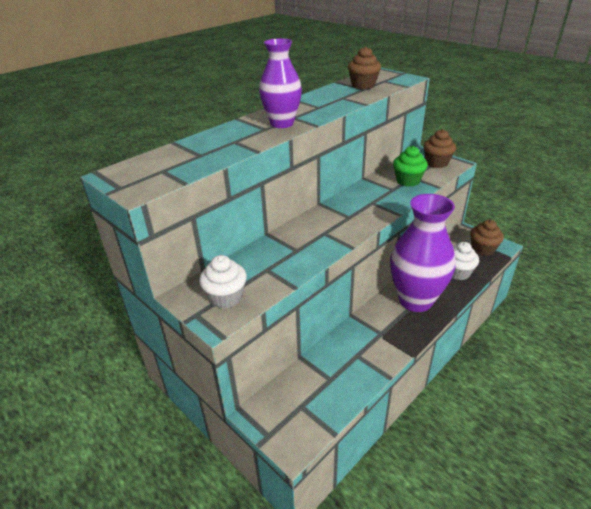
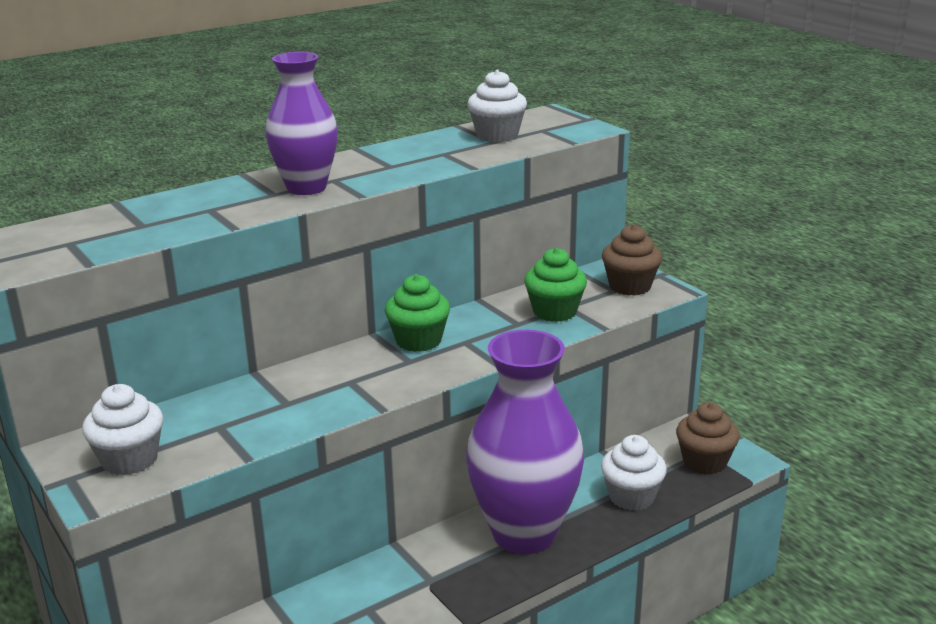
camera: 10 degrees right, 10 degrees down
brown cupcake [348,46,381,89] -> white cupcake [467,70,527,142]
none -> green cupcake [385,274,450,352]

